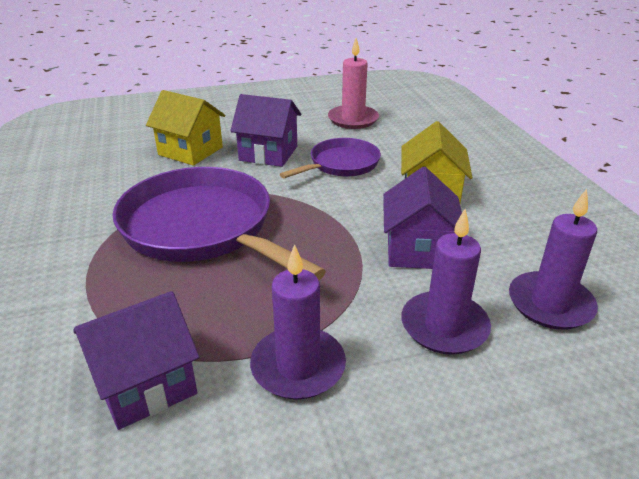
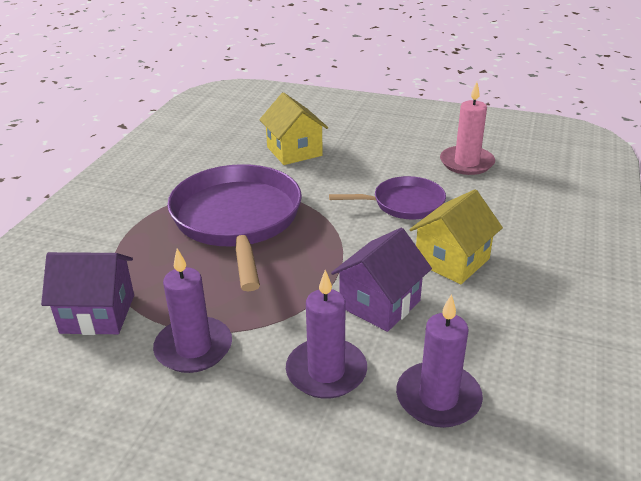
camera: 35 degrees right, 0 degrees up
purple house [230,94,301,167] -> none

